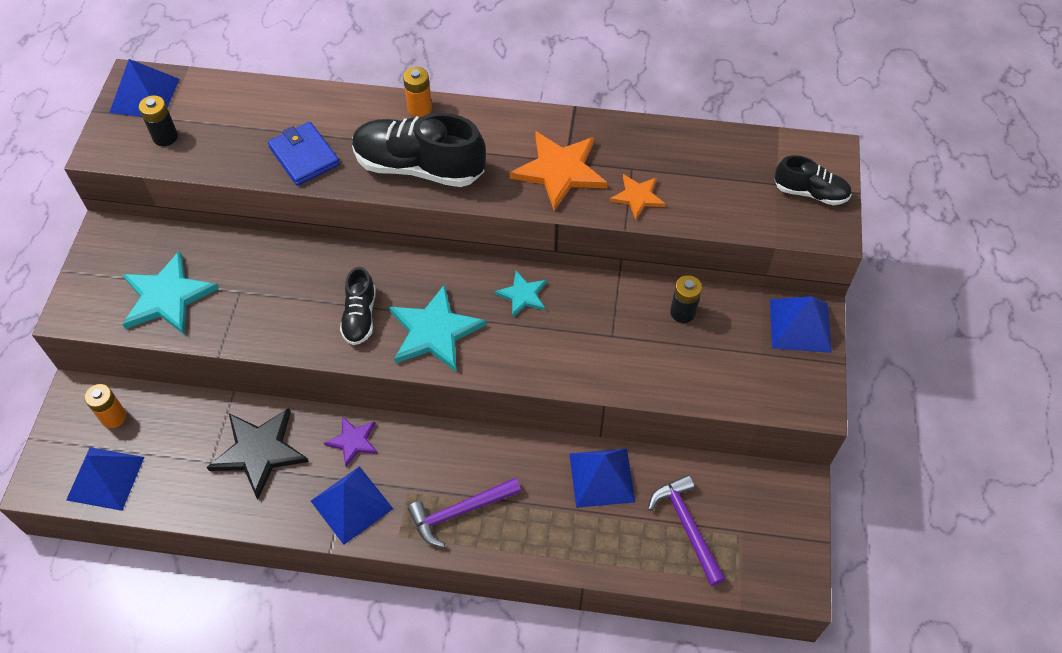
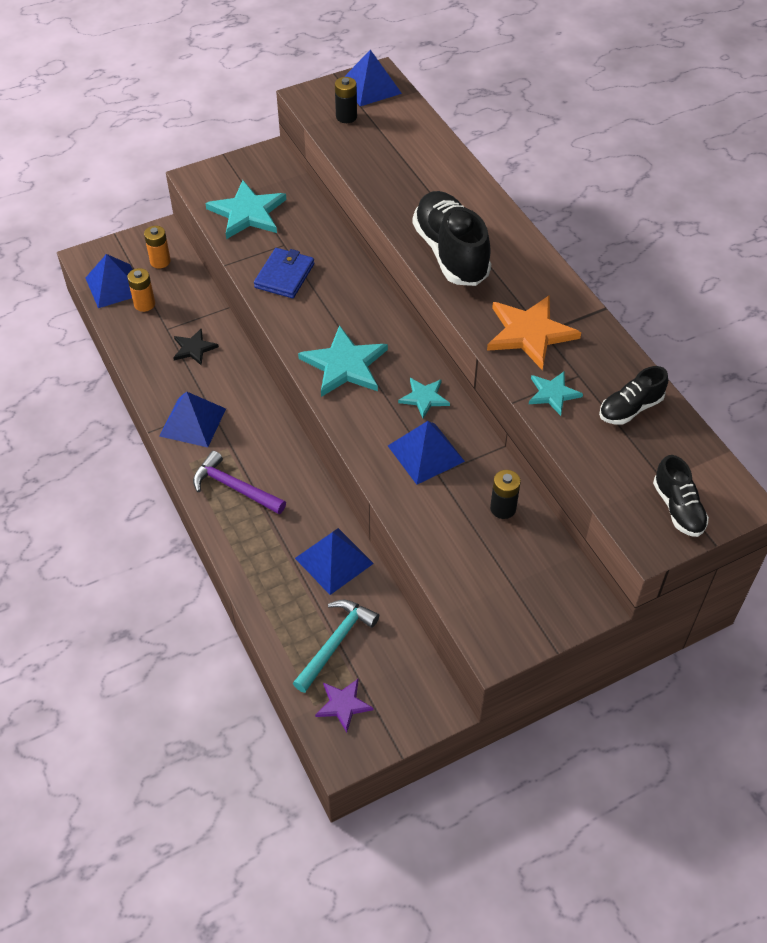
camera: 55 degrees right, 5 degrees down
black star [207,408,309,499] -> black star [173,328,219,366], size x0.56
blue wallet [268,122,340,186] -> blue wallet moved to [254,248,314,298]
purple star [324,416,378,467] -> purple star moved to [315,679,373,733]
black shoe [340,267,376,345] -> black shoe moved to [599,366,668,425]
orange battery [403,67,432,117] -> orange battery moved to [127,268,155,312]
orange star [610,174,665,220] -> turquoise star [529,372,583,416]
purple hammer [648,475,725,586] -> turquoise hammer [293,600,379,693]
blue pyramid [770,296,832,353] -> blue pyramid moved to [388,421,465,485]

